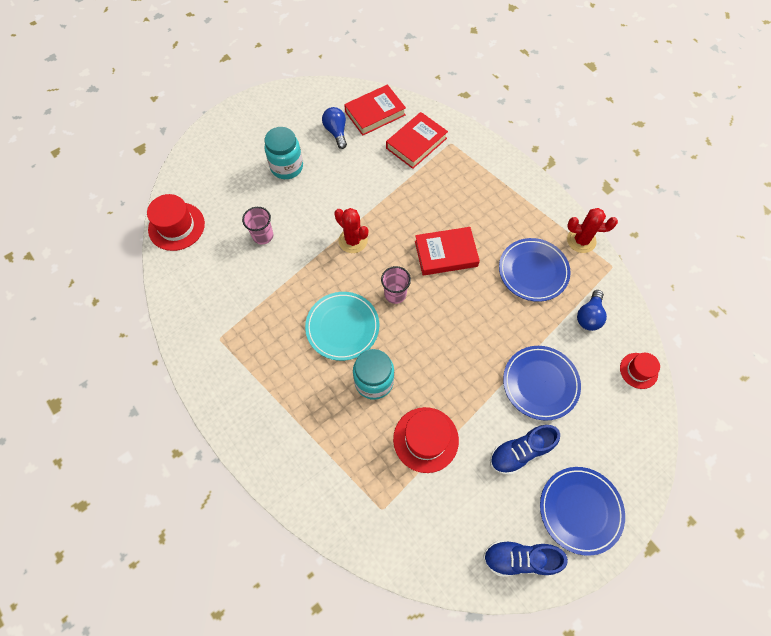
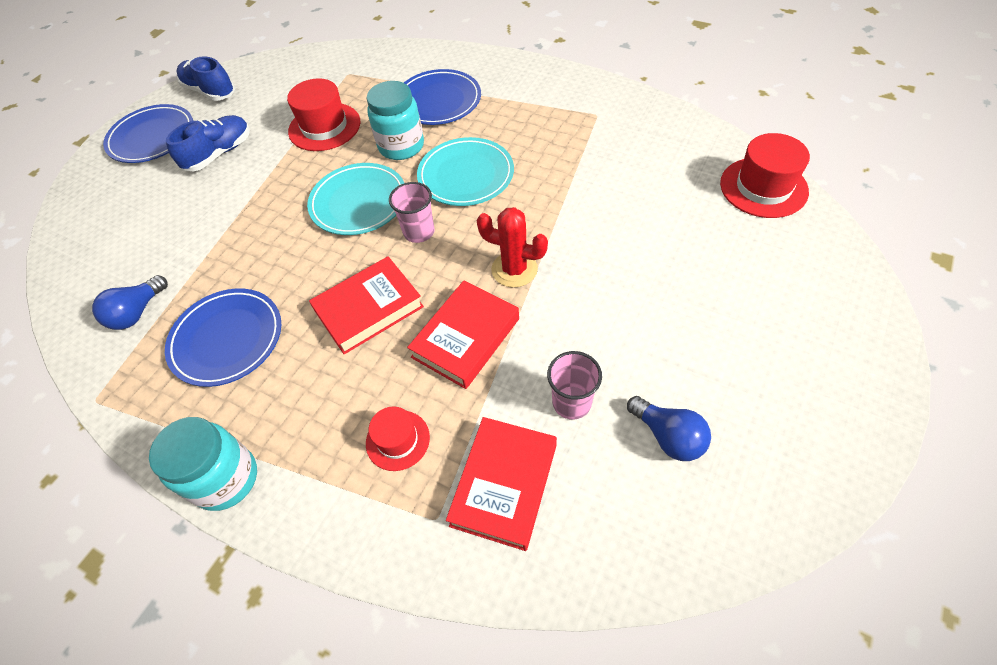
camera: 160 degrees right, 10 degrees down
pink cup [242,207,273,245] -> pink cup moved to [547,351,602,420]
turquoise jar [264,127,303,179] -> turquoise jar moved to [149,417,257,511]
red book [344,84,406,136] -> red book moved to [407,280,519,389]
blue shoe [483,541,568,577] -> blue shoe turned 120 degrees counterclockwise [177,56,235,101]
blue plate [503,346,581,421] -> blue plate moved to [404,69,481,125]
red cactus [567,208,618,253] -> none
blue light bulb [577,290,607,331] -> blue light bulb turned 150 degrees counterclockwise [92,275,168,330]
red hat [620,353,660,389] -> red hat moved to [366,406,430,471]
none -> turquoise plate [307,163,404,235]

